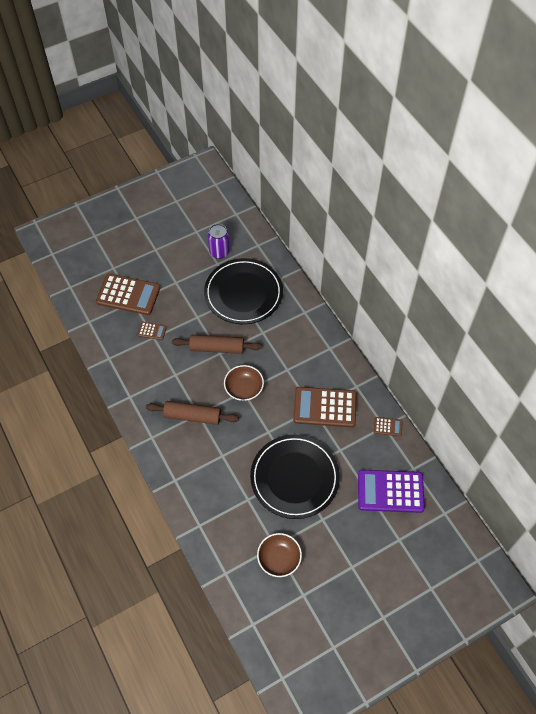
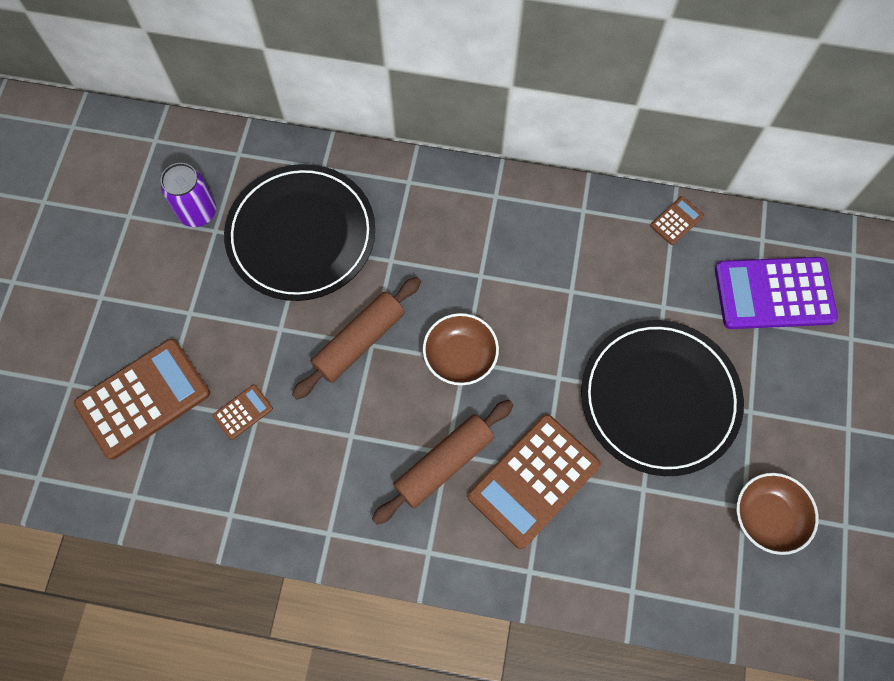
camera: 50 degrees left, 10 degrees up
brown calculator [293,387,357,427] -> brown calculator moved to [468,414,601,549]
purple calculator [358,470,425,513] -> purple calculator turned 45 degrees clockwise [715,257,838,329]

